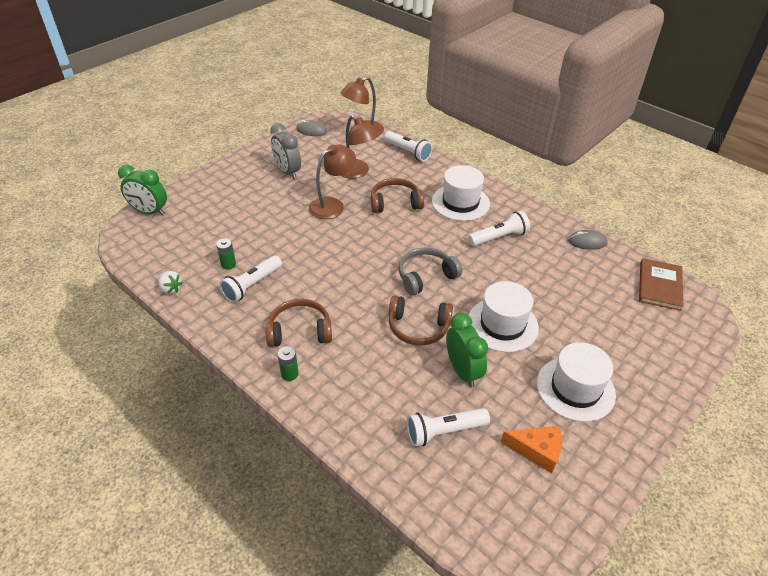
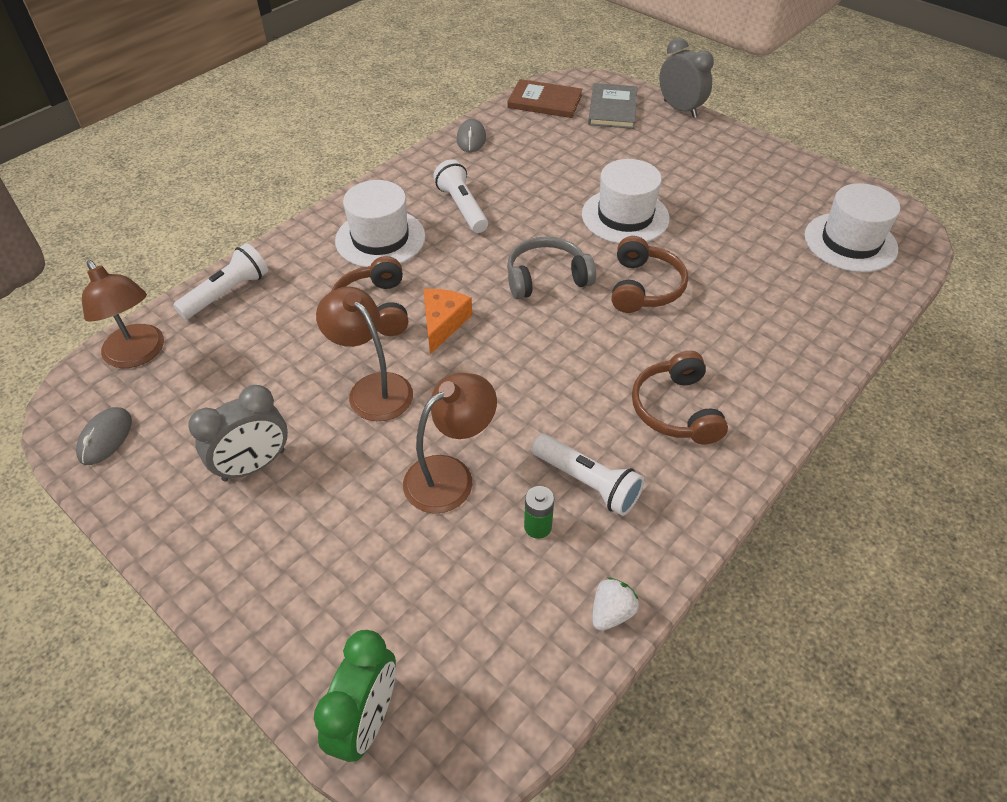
camera: 90 degrees left, 5 degrees up
green battery [278,346,299,381] -> none
brown lamp [340,115,379,179] -> brown lamp moved to [403,373,497,513]
grey headphones [398,247,462,295] -> grey headphones turned 105 degrees clockwise [507,237,596,299]
white flashlight [407,408,490,447] -> none
green clock [446,313,488,387] -> none
orange cheese [501,426,562,473] -> orange cheese moved to [423,289,472,354]
white hat [537,342,616,422] -> white hat moved to [805,183,900,272]
none -> grey book [588,83,638,129]
none -> grey clock [659,38,714,118]

